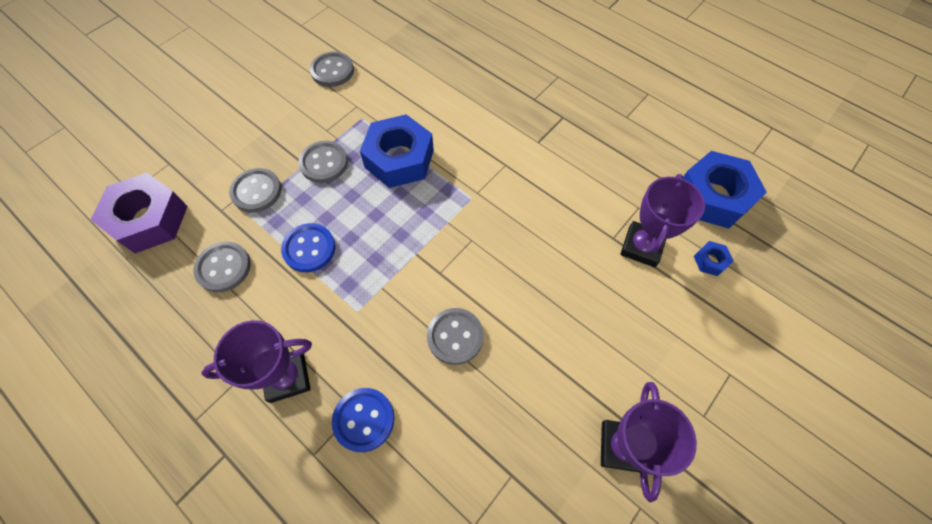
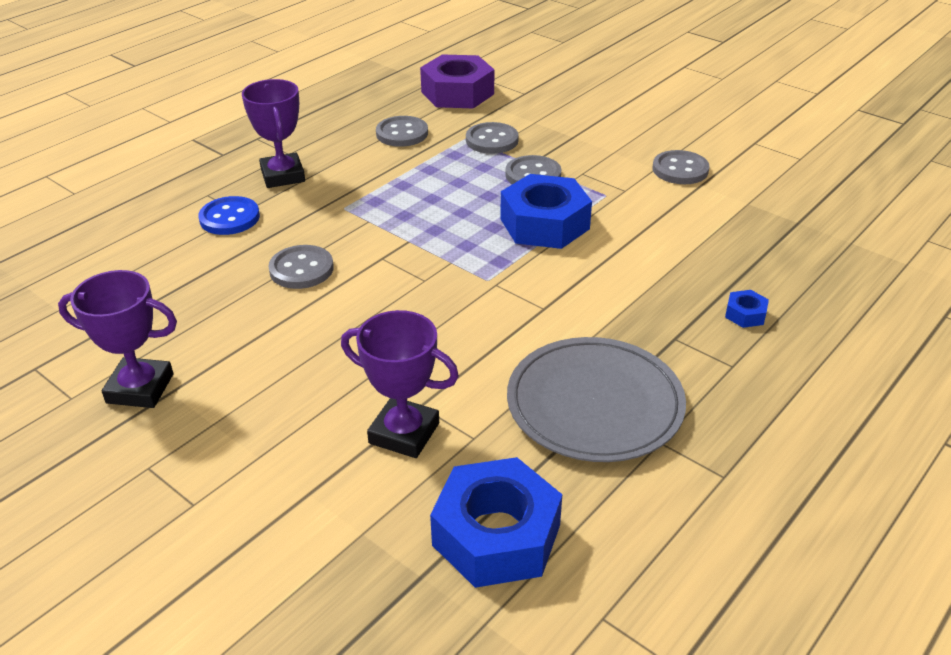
camera: 90 degrees right, 25 degrees down
blue button [281,223,336,272] -> none
blue nut [694,241,734,276] -> blue nut moved to [725,290,769,328]
none -> grey plate [507,337,686,462]

